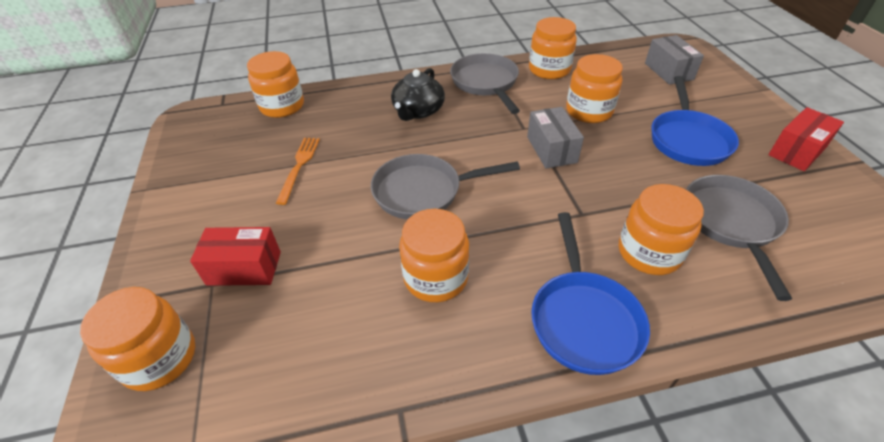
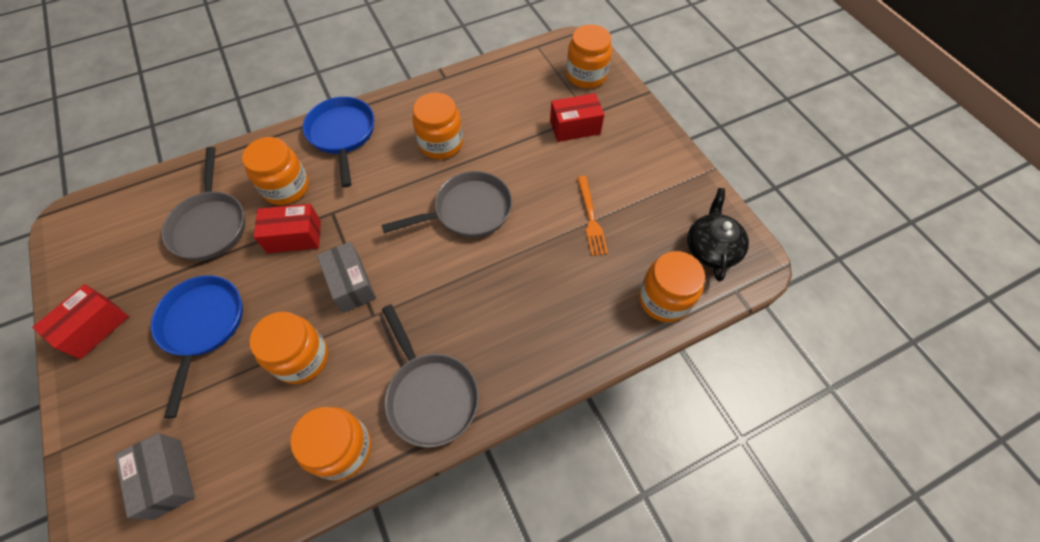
camera: 165 degrees right, 15 degrees up
black teapot [391,68,445,121] -> black teapot moved to [687,188,749,282]
none -> red box [254,204,321,253]

